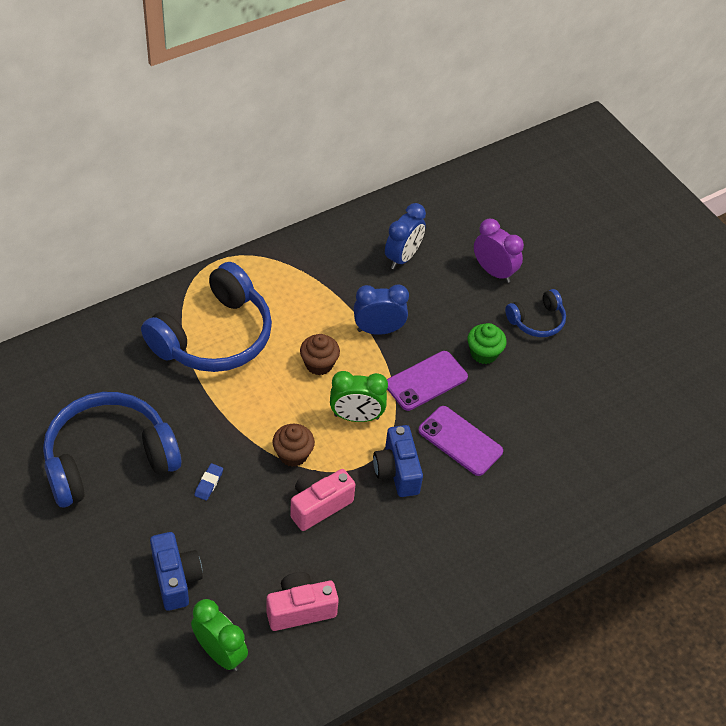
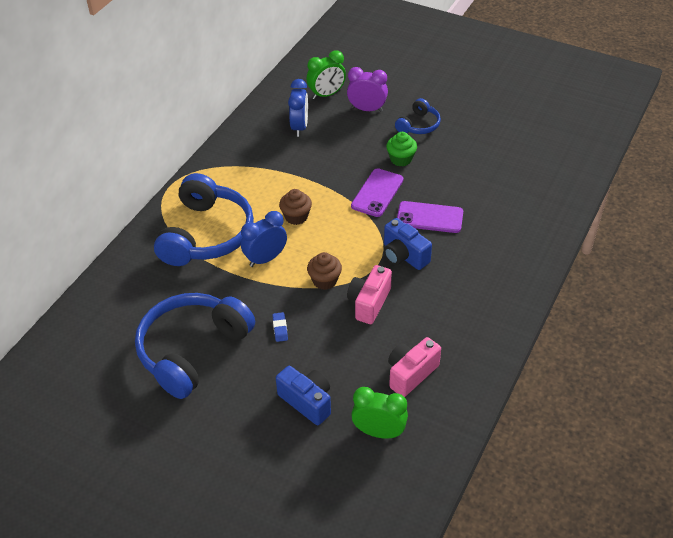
camera: 25 degrees left, 5 degrees down
green clock [330,371,388,422] -> green clock moved to [307,50,346,99]
blue clock [354,285,409,335] -> blue clock moved to [241,211,287,267]

